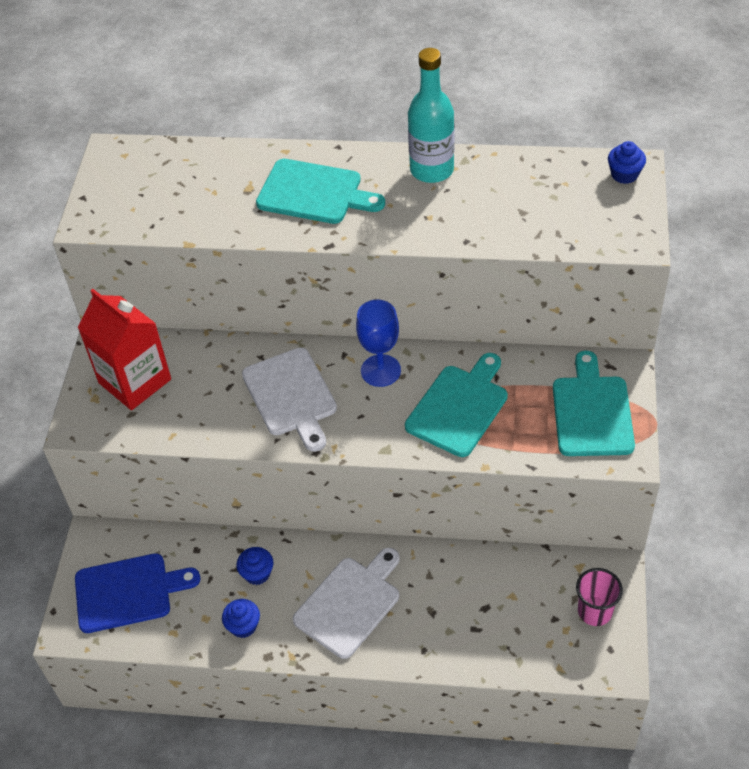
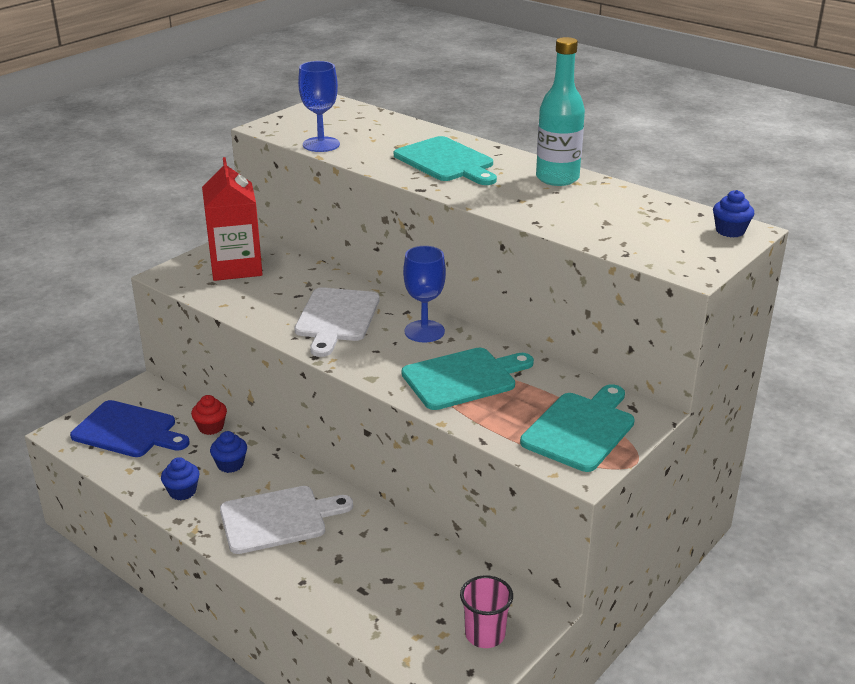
camera: 30 degrees right, 20 degrees down
none -> red cupcake [191,395,227,435]
none -> blue goblet [298,61,340,152]

